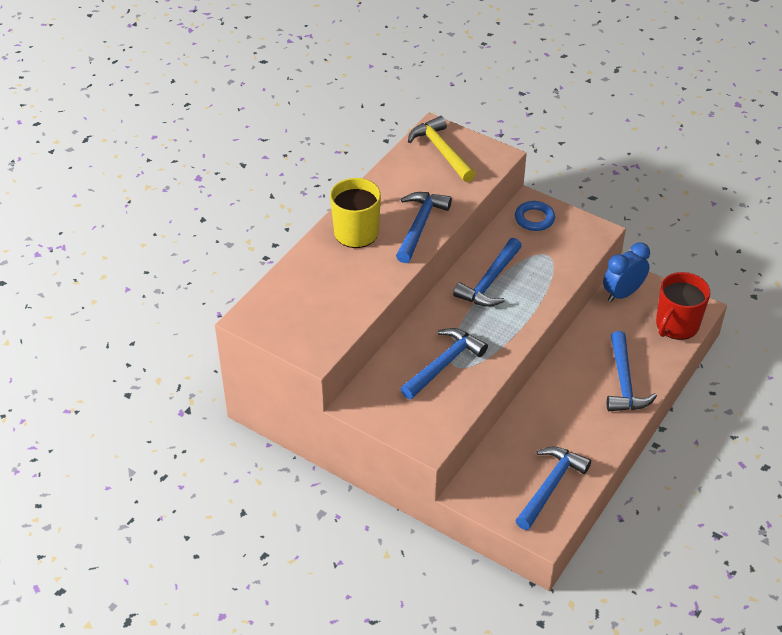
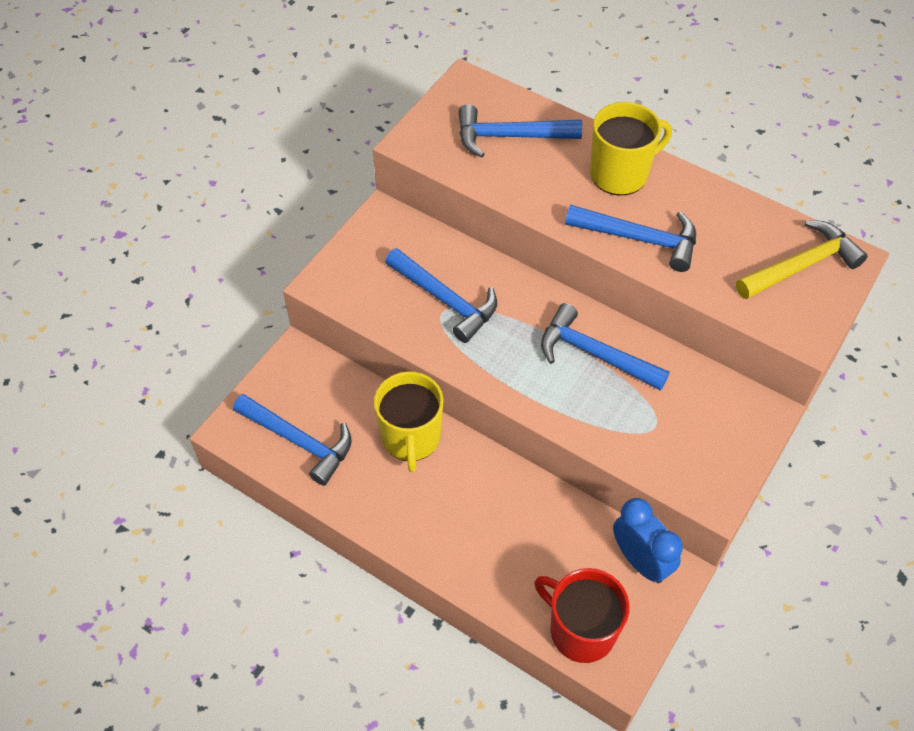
camera: 90 degrees right, 10 degrees up
blue ring [515,201,555,231] -> none
blue hammer [607,331,657,411] -> blue hammer moved to [459,104,582,158]
none -> yellow mug [374,372,444,472]

